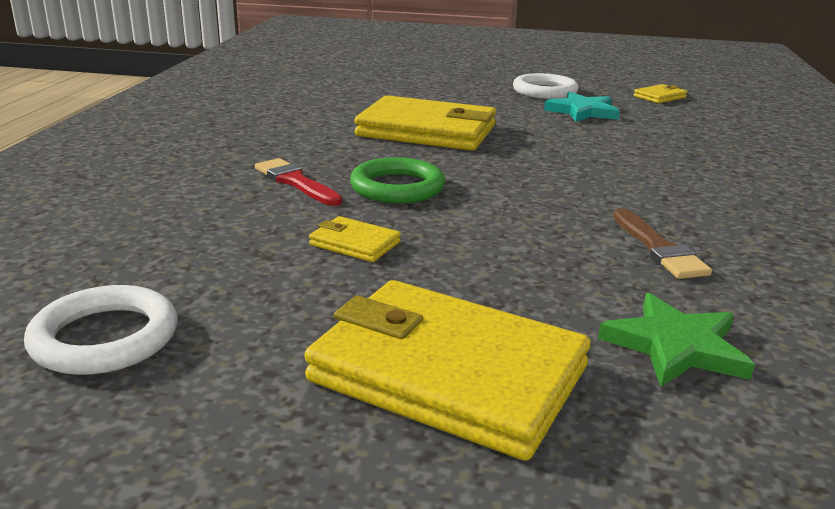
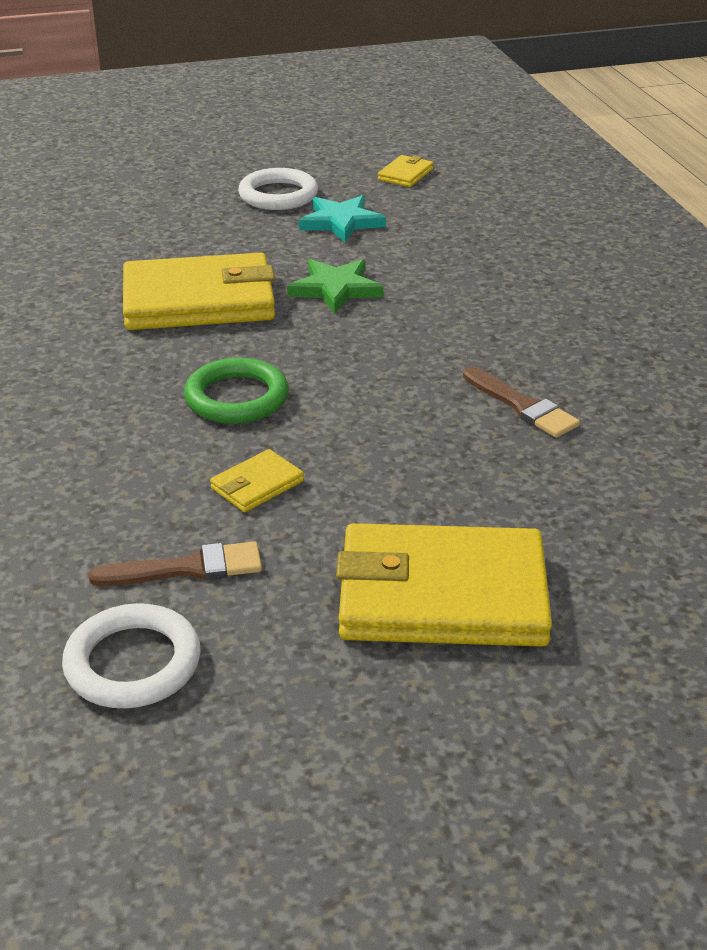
camera: 25 degrees left, 10 degrees up
red brush [255,158,342,206] -> none
yellow wallet [309,216,401,262] -> yellow wallet turned 45 degrees counterclockwise [210,449,304,512]
green star [598,293,755,387] -> green star moved to [287,259,383,314]
none -> brown brush [89,541,262,586]

